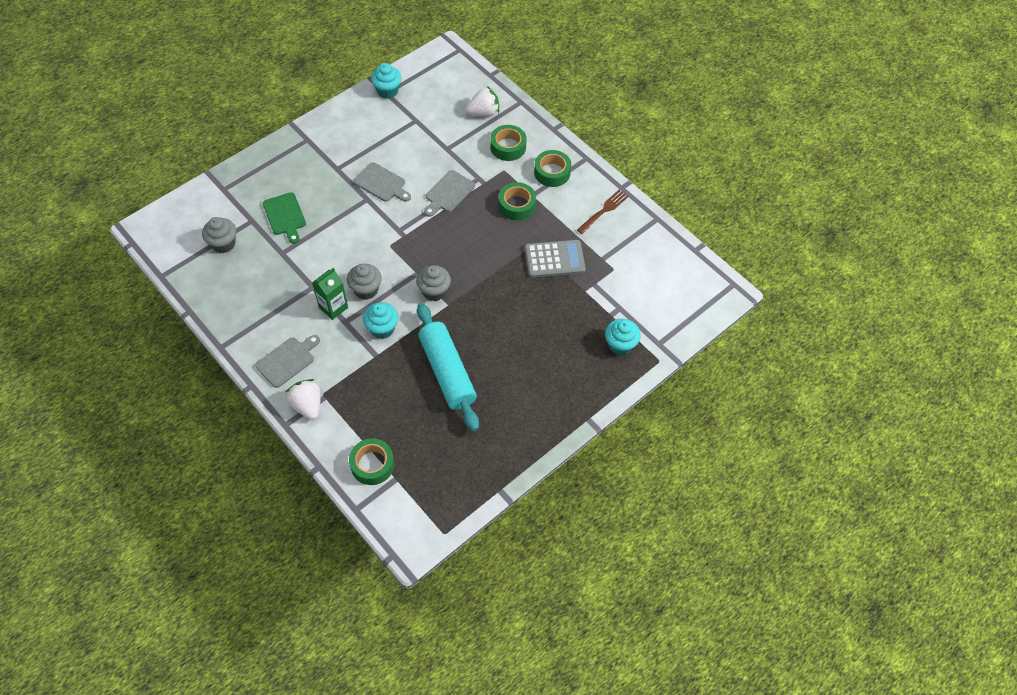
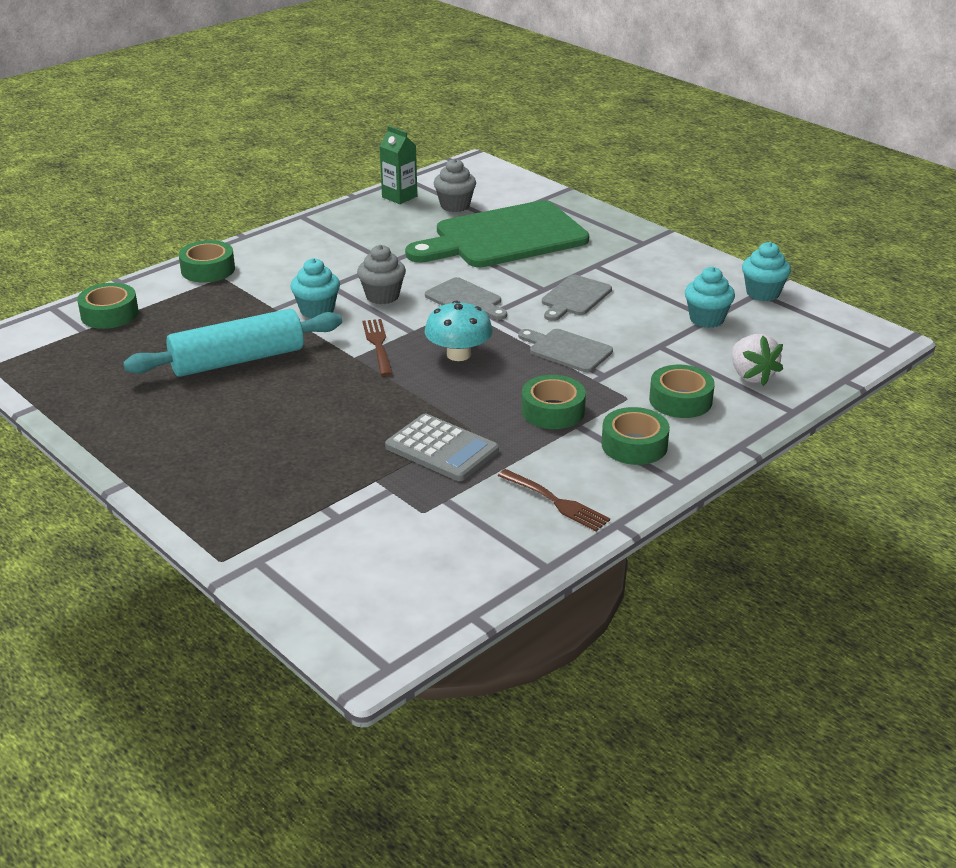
camera: 90 degrees right, 25 degrees down
grey cutting board [256,335,320,388] -> grey cutting board moved to [425,277,507,320]
green cutting board [263,192,306,244] -> green cutting board [405,200,589,267], size x2.16
white strawberry [286,379,321,420] -> green tape [179,240,235,283]
green carton [312,267,348,320] -> green carton moved to [380,126,417,204]
grey cupcake [416,265,451,301] -> brown fork [362,319,393,376]
grey calculator [525,240,586,278] -> grey calculator turned 45 degrees counterclockwise [385,414,499,481]
turquoise cupcake [605,319,641,355] -> turquoise cupcake moved to [685,267,735,328]
none -> turquoise mushroom [425,301,493,361]

